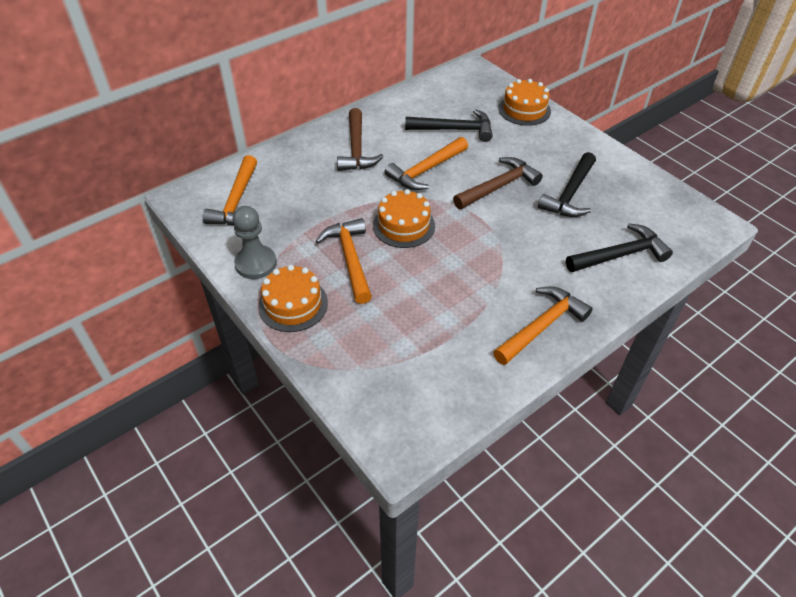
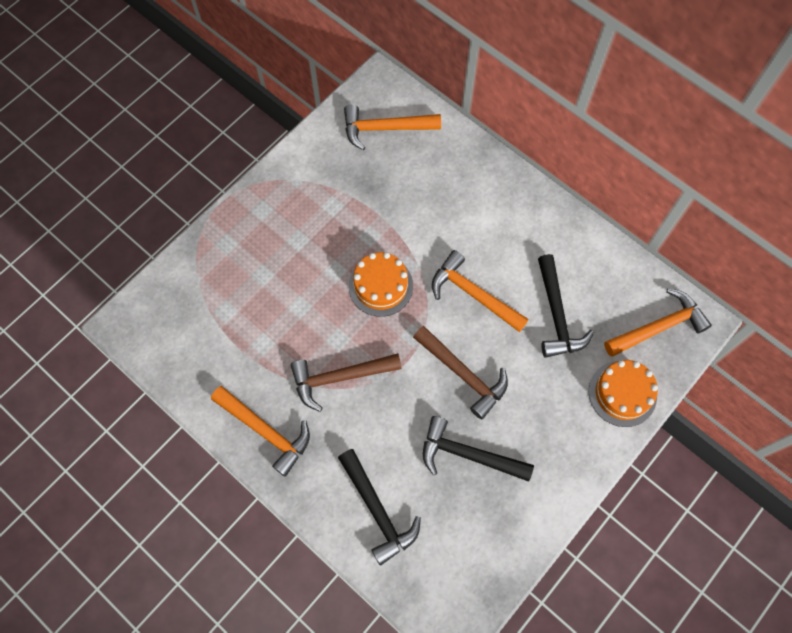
camera: 80 degrees right, 20 degrees up
grey pawn [233,206,277,279] -> none
orange cake [258,265,328,332] -> none
orange hammer [316,218,372,304] -> orange hammer moved to [604,289,712,357]
brown hammer [337,108,384,171] -> brown hammer moved to [291,353,402,412]

